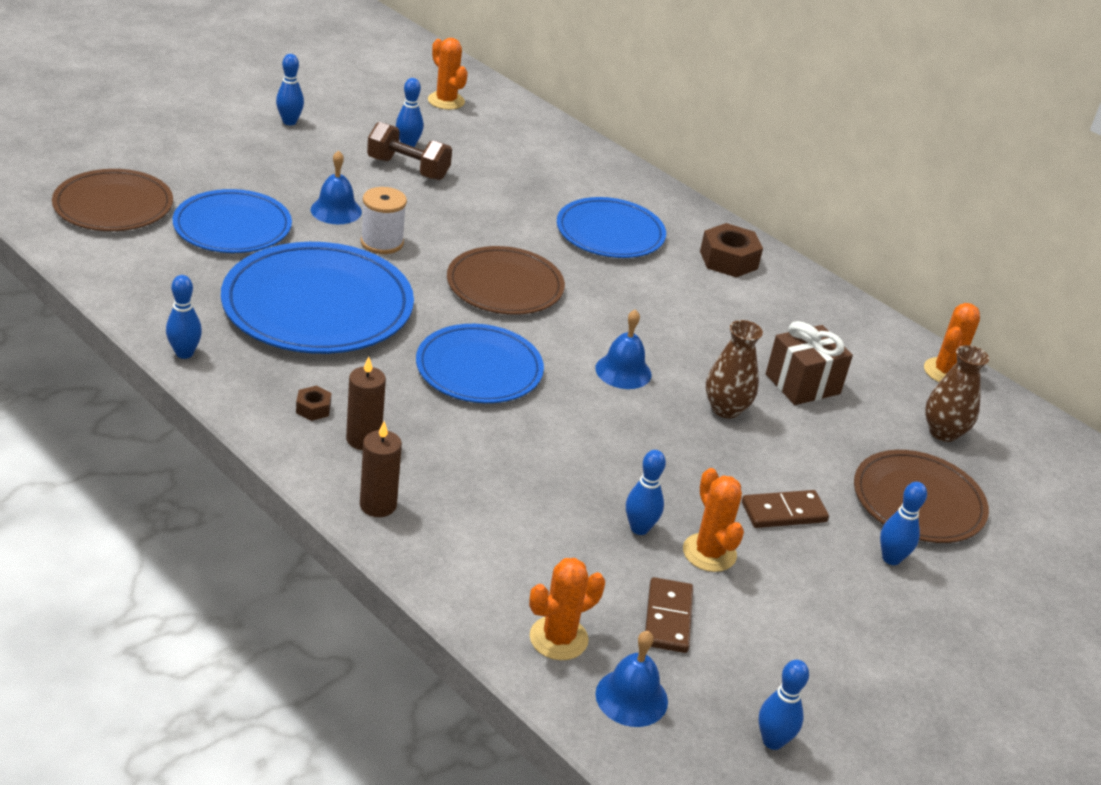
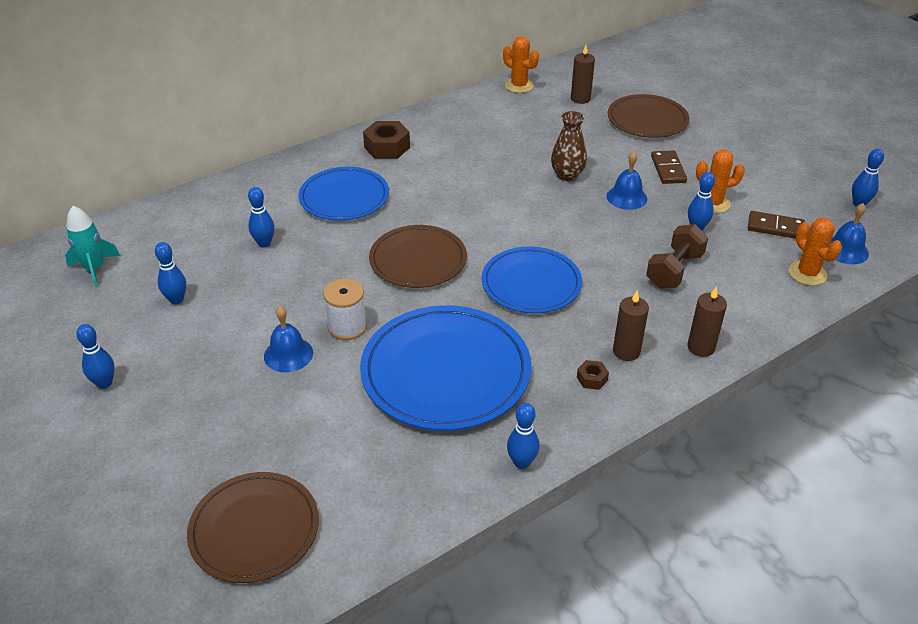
camera: 75 degrees left, 5 degrees up
blue plate [173,189,292,253] -> none
brown dumbbell [367,122,452,180] -> brown dumbbell moved to [646,224,709,289]
orange cactus [428,38,468,110] -> turquoise rocket [65,206,120,288]
blue bell [595,309,651,389] -> blue bell moved to [606,151,647,210]
brown gift [766,321,853,405] -> none
blue bowling pin [880,482,927,565] -> blue bowling pin moved to [248,187,274,248]
brown vase [925,345,989,442] -> brown candle [571,45,595,104]

